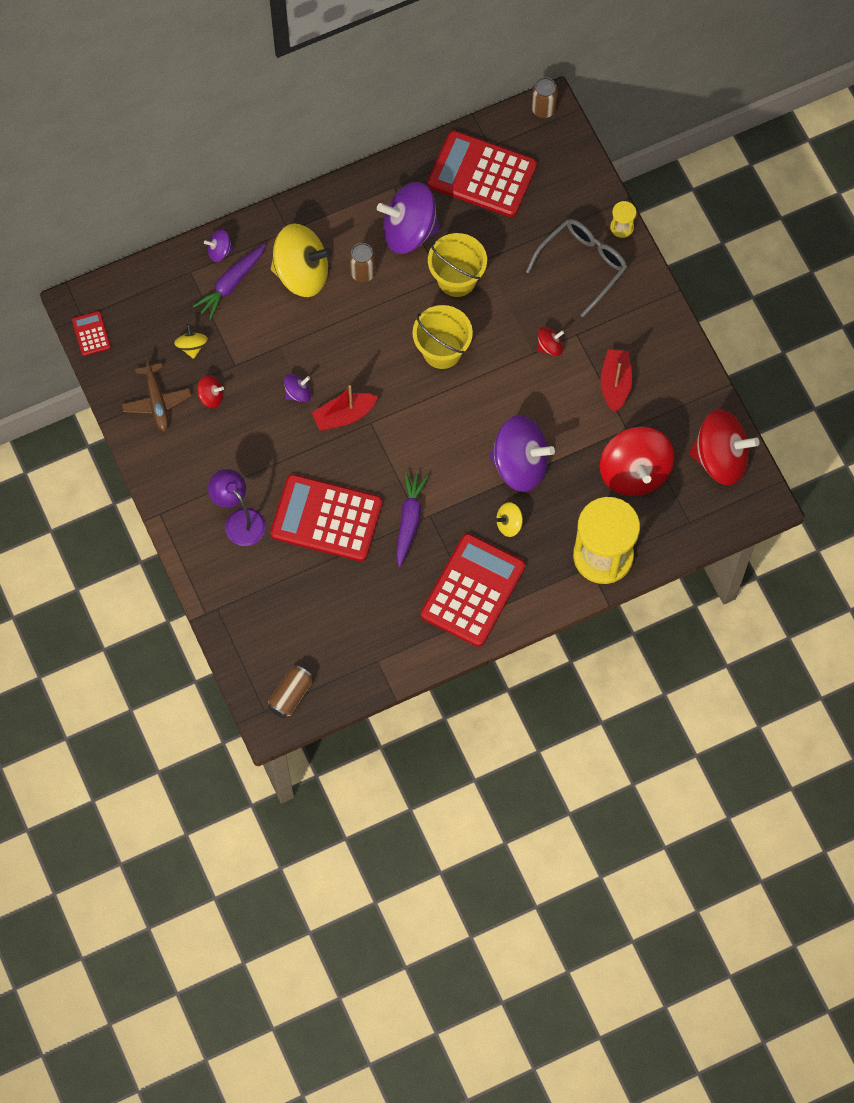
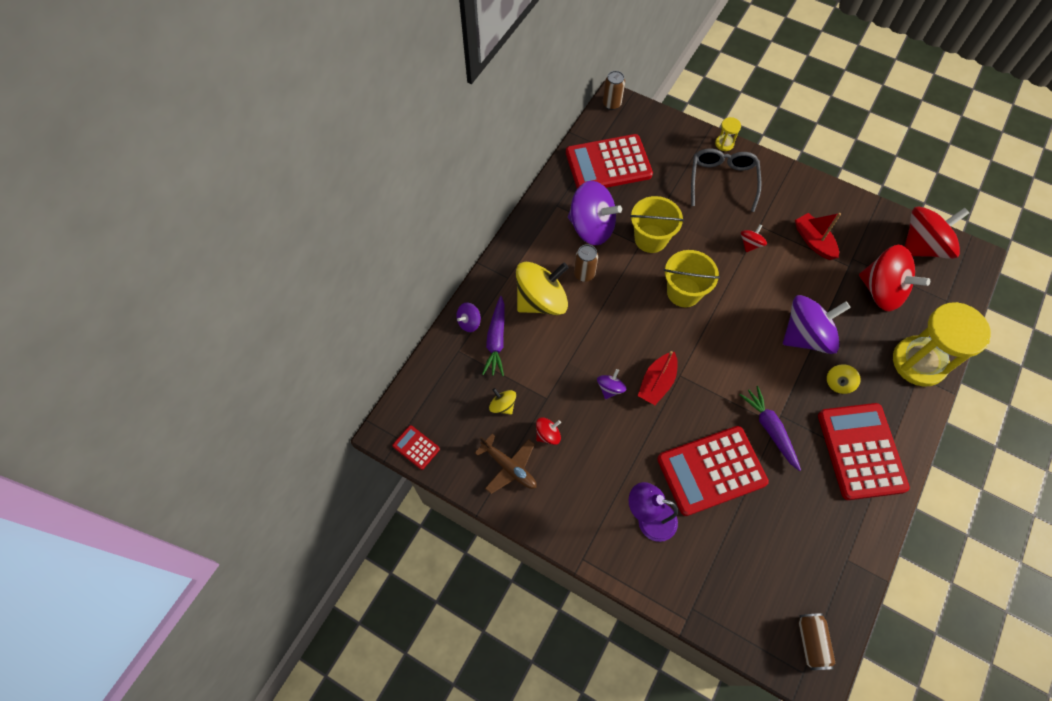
camera: 35 degrees left, 5 degrees down
purple spinning top [377,182,441,254] -> purple spinning top turned 120 degrees counterclockwise [568,181,622,245]

